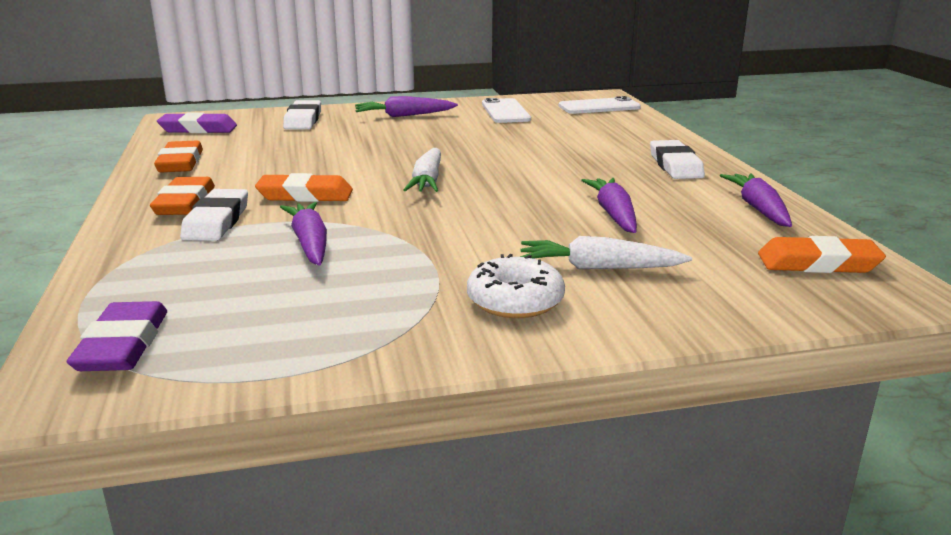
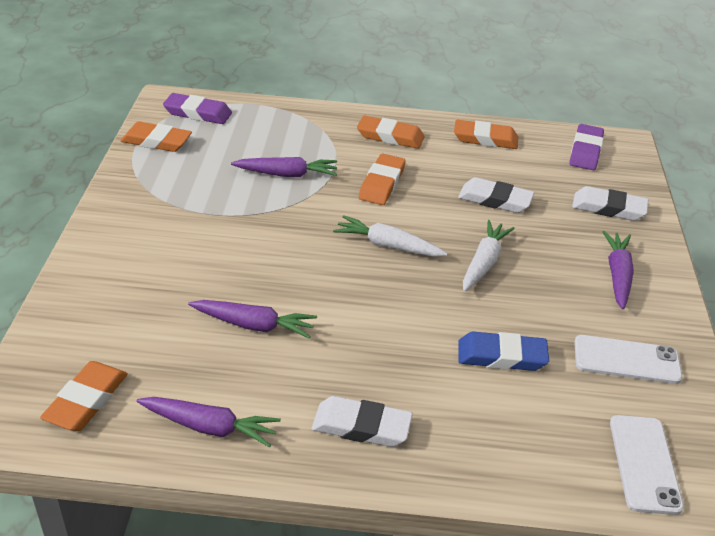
camera: 105 degrees right, 15 degrees up
white eraser [180,189,248,241] -> white eraser moved to [458,177,534,213]
white donut [467,254,565,318] -> none
white carrot [520,236,692,269] -> white carrot moved to [463,220,515,292]
none -> orange eraser [121,121,192,152]
none -> blue eraser [458,331,549,371]

